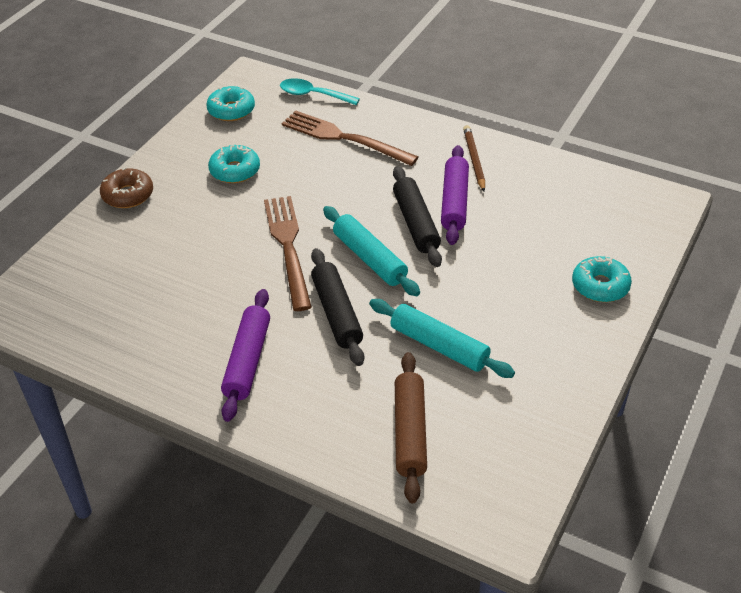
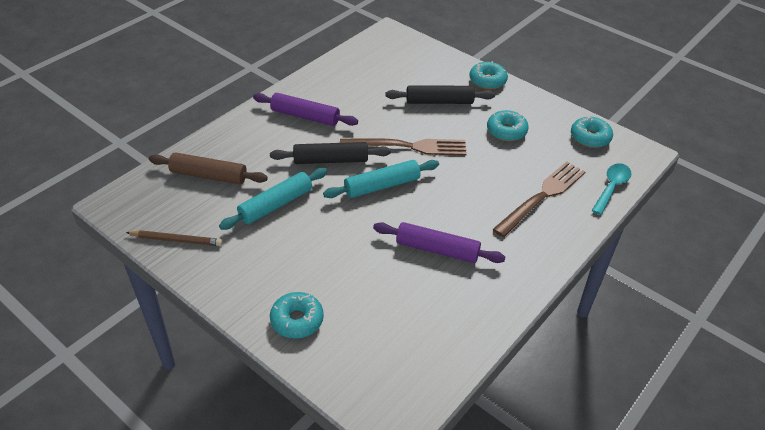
camera: 100 degrees right, 0 degrees up
brown donut [100,167,153,208] -> turquoise donut [469,61,508,89]
black rolling pin [393,166,442,267] -> black rolling pin moved to [386,85,495,104]
brown pencil [463,125,485,191] -> brown pencil moved to [126,230,223,246]

